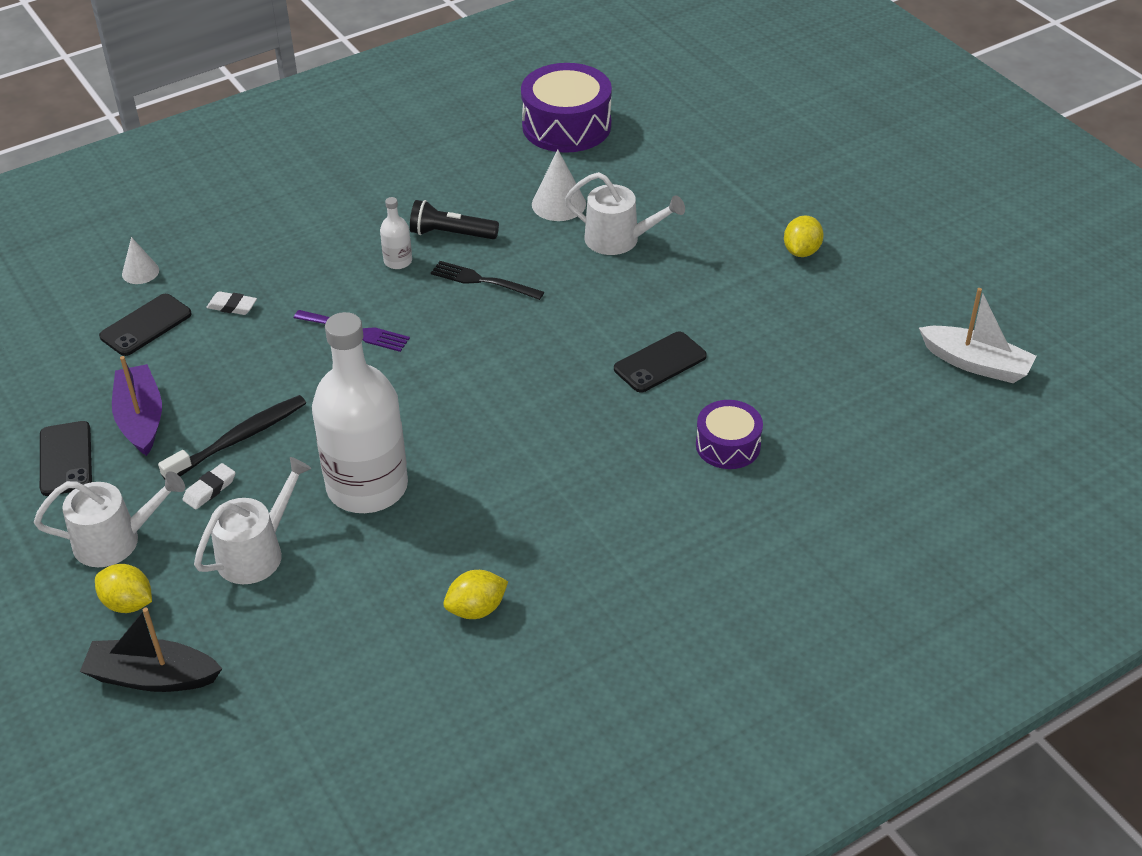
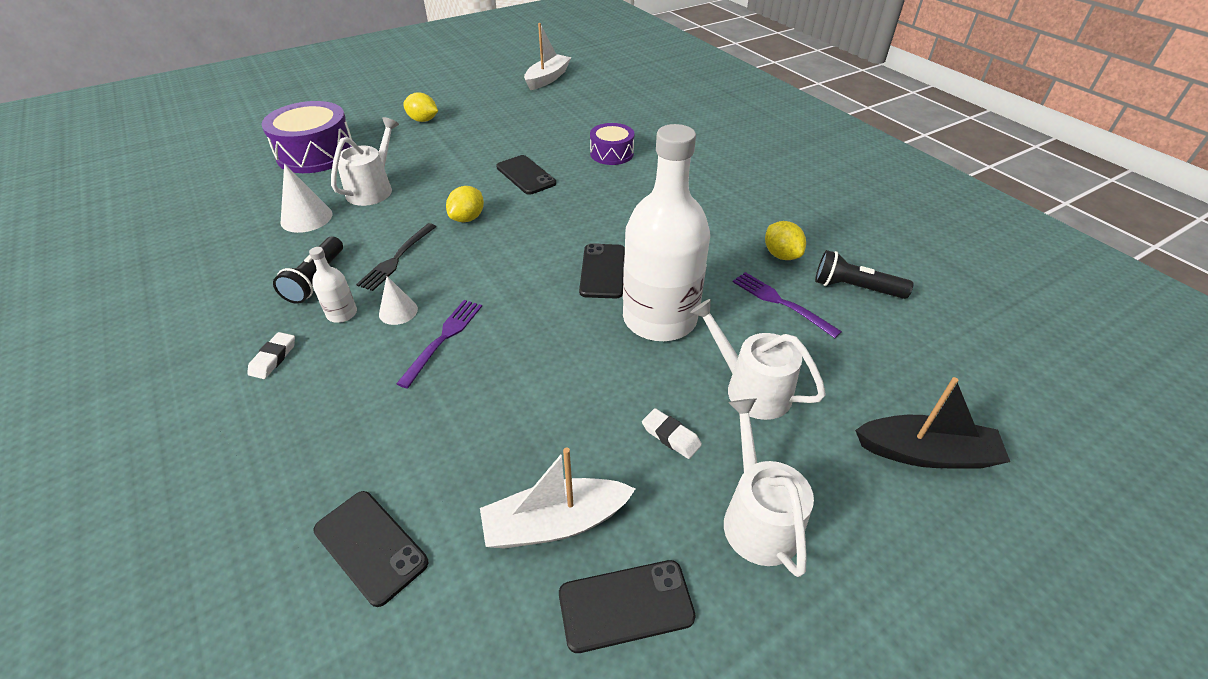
camera: 90 degrees left, 0 degrees up
black boat [80,608,222,692] -> black boat turned 90 degrees counterclockwise [855,377,1010,469]
yellow lemon [95,564,152,613] -> yellow lemon moved to [446,186,484,222]
purple boat [112,356,162,456] -> white boat [480,447,636,548]
white cone [122,237,159,284] -> white cone moved to [379,276,418,325]
black toothbrush [158,395,306,479] -> none
white eraser [206,291,257,315] -> white eraser moved to [247,332,295,379]
purple drum [521,63,612,153] -> purple drum moved to [262,101,352,173]
none -> black phone [579,243,625,298]
none -> purple fork [733,272,842,338]
none -> black flashlight [815,250,913,299]

